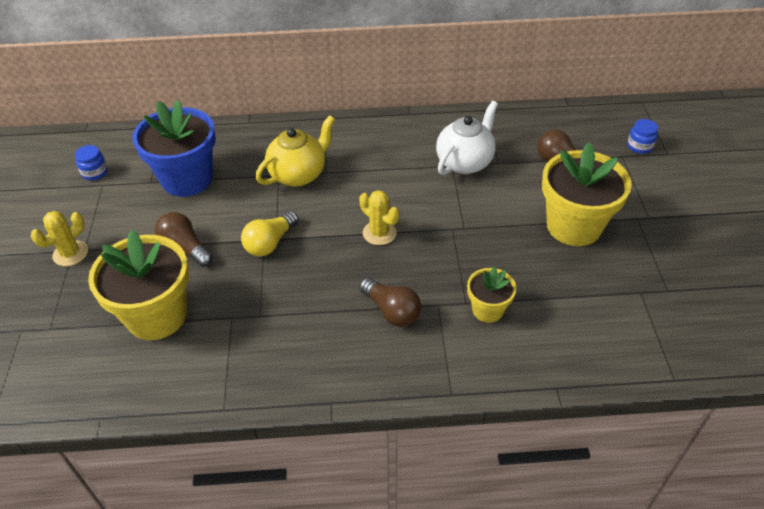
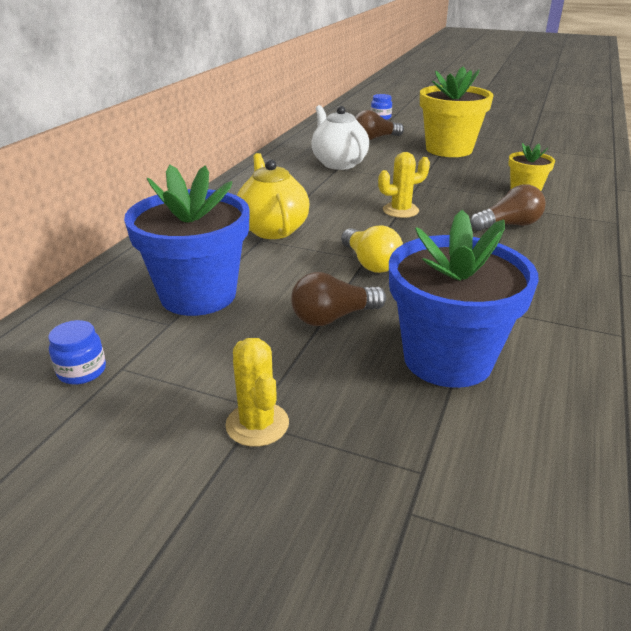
camera: 65 degrees left, 15 degrees down
yellow flower pot [88,230,189,340] -> blue flower pot [389,210,539,388]

